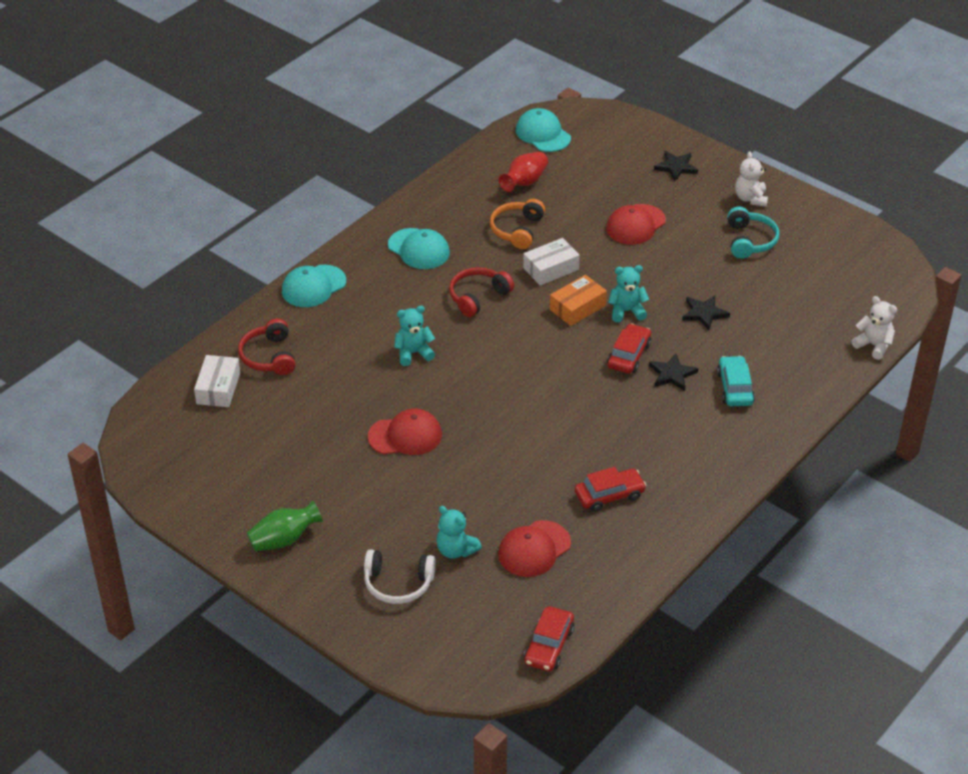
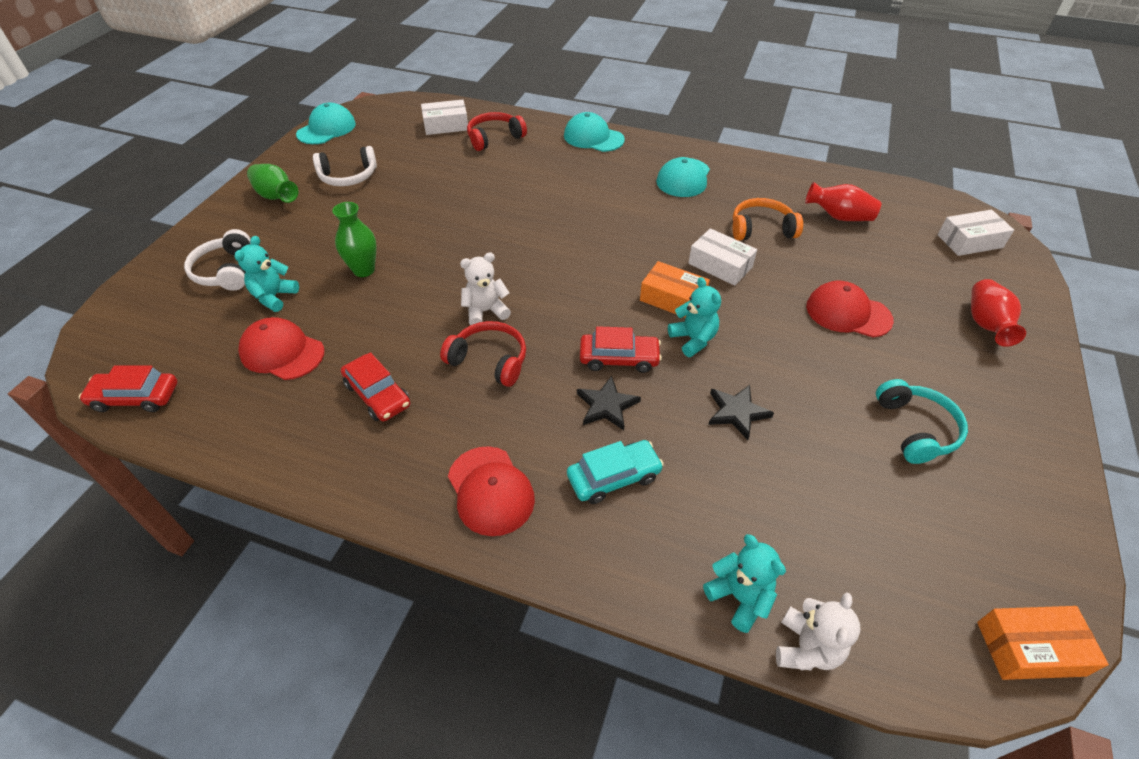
camera: 70 degrees right, 5 degrees up
red cap [368,409,442,455] -> red cap moved to [448,446,535,536]
turquoise teddy bear [394,306,435,366] -> turquoise teddy bear moved to [703,534,786,633]
red headphones [449,267,514,317] -> red headphones moved to [440,321,526,387]
turquoise cap [516,108,571,152] -> turquoise cap moved to [296,103,356,144]
black star [654,151,698,181] -> red vase [971,279,1026,347]
turquoise headphones [727,207,779,259] -> turquoise headphones turned 75 degrees counterclockwise [876,379,968,464]
white teddy bear [735,151,768,207] -> white teddy bear moved to [460,252,511,325]
none -> white headphones [313,146,377,186]
none -> green vase [332,202,377,277]
none -> white box [938,210,1014,256]
none -> orange box [977,606,1109,680]

